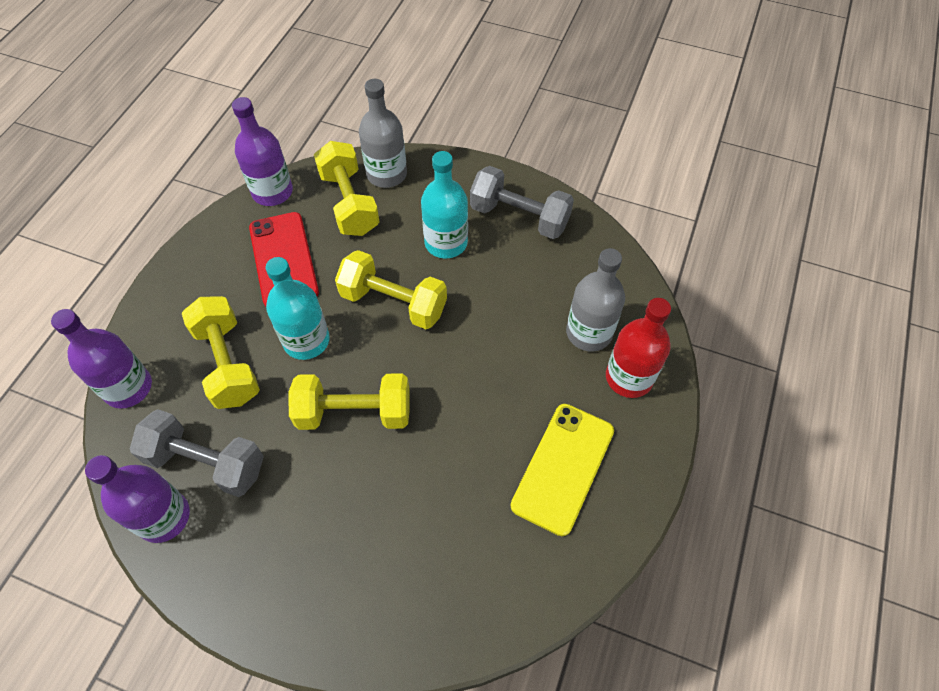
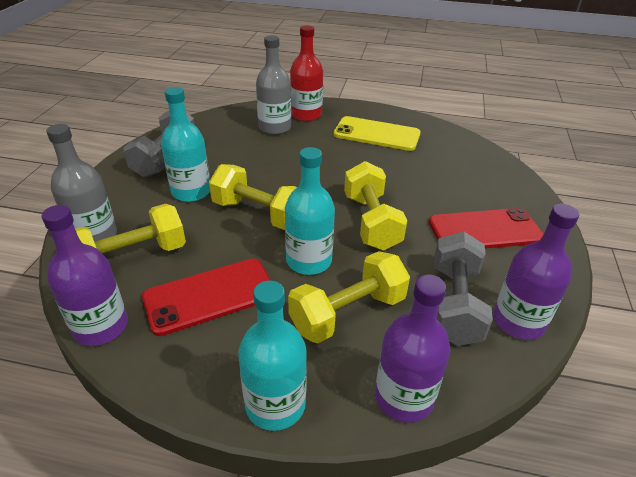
camera: 100 degrees left, 20 degrees down
yellow dumbbell [335,250,447,329] -> yellow dumbbell turned 75 degrees counterclockwise [209,164,297,230]
none -> turquoise bottle [238,281,307,431]
none -> red phone [429,208,543,249]

